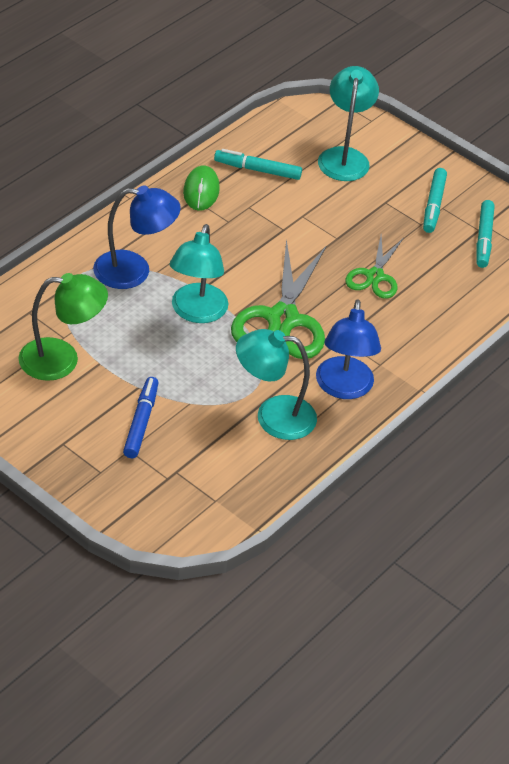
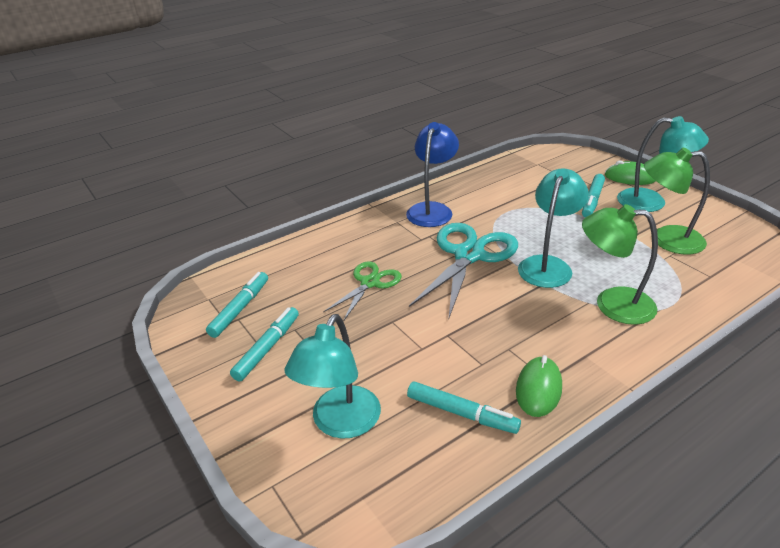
camera: 160 degrees left, 10 degrees down
blue lamp [93,185,181,289] -> green lamp [582,204,658,325]
blue marker [123,377,158,458] -> turquoise marker [582,174,605,217]
green scissors [231,239,327,359] -> turquoise scissors [409,223,518,320]
turquoise lamp [236,329,317,440] -> turquoise lamp moved to [617,116,709,212]
none -> green mouse [605,160,655,185]

